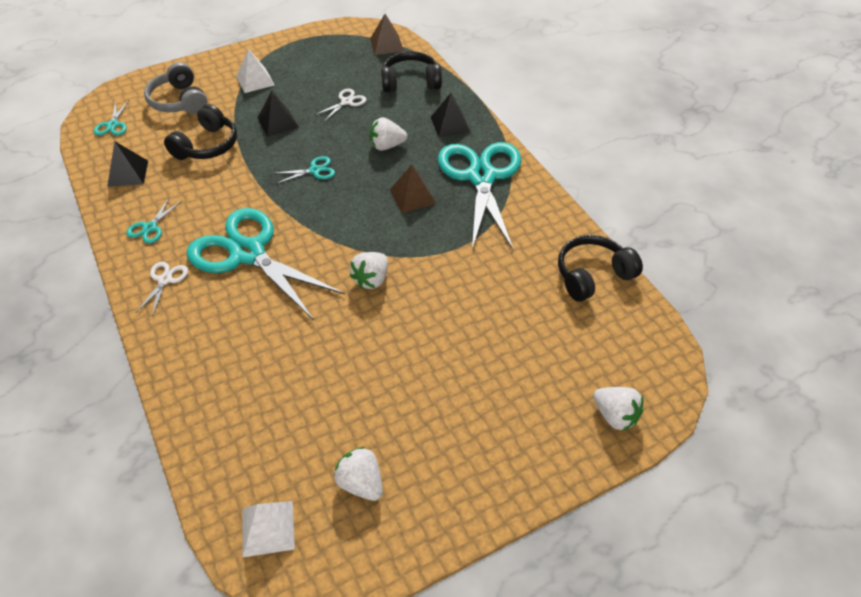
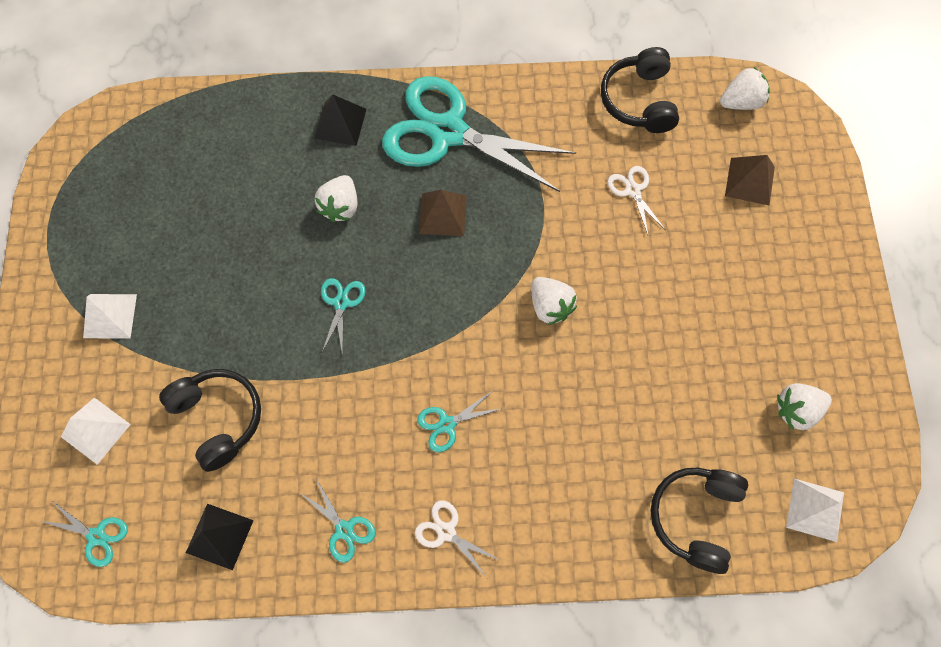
camera: 65 degrees left, 20 degrees up
grey headphones [144,62,207,114] -> white pyramid [61,397,131,465]
turquoise scissors [187,208,345,320] -> turquoise scissors [417,392,503,453], size x0.40
black pyramid [258,91,299,137] -> none
white scissors [315,89,367,122] -> white scissors moved to [607,166,665,237]
brown pyramid [370,14,404,55] -> brown pyramid moved to [725,155,775,205]
black headphones [381,51,442,92] -> black headphones moved to [650,468,748,574]
white strawberry [593,387,644,431] -> white strawberry moved to [720,67,770,110]

